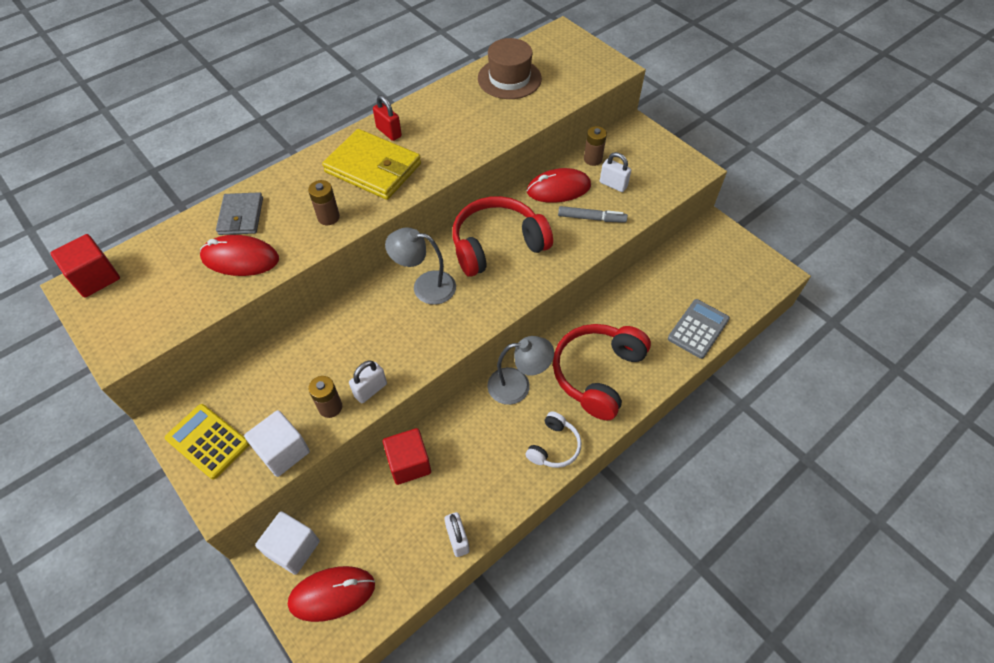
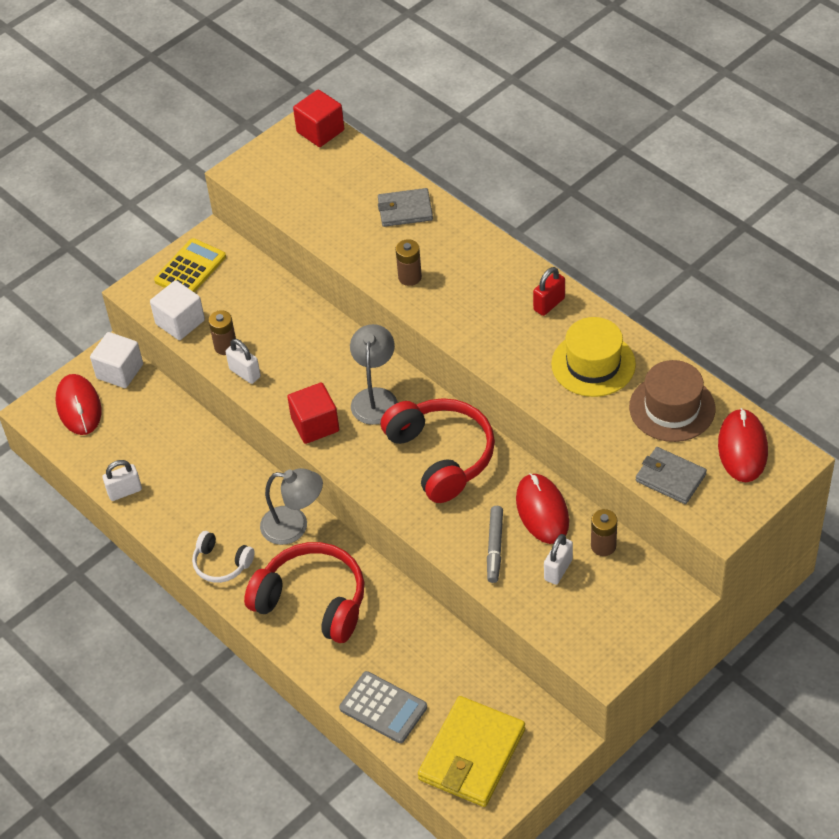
camera: 90 degrees right, 5 degrees down
red mouse [200,235,279,276] -> red mouse moved to [718,408,768,482]
yellow wallet [322,129,421,200] -> yellow wallet moved to [418,696,525,807]
red cube [383,428,431,485] -> red cube moved to [287,382,339,444]
grey lamp [487,336,554,405] -> grey lamp turned 75 degrees counterclockwise [260,468,323,545]
none -> yellow hat [551,317,636,397]
none -> grey wallet [636,447,707,504]

